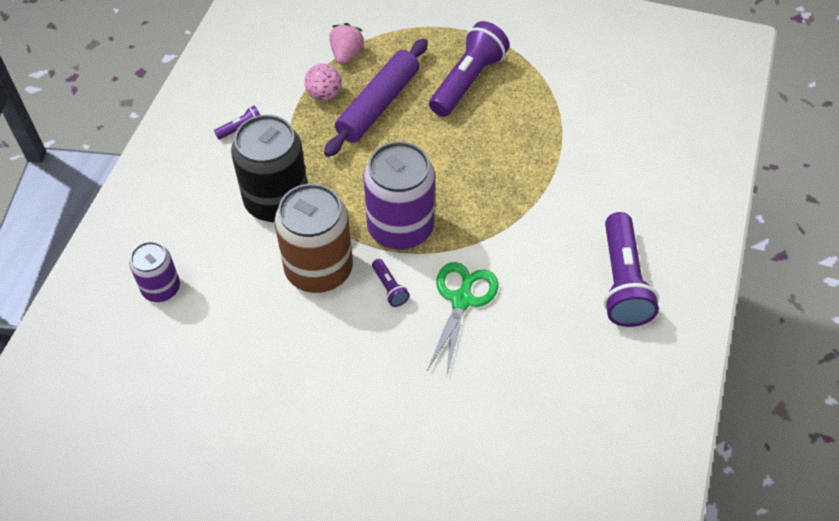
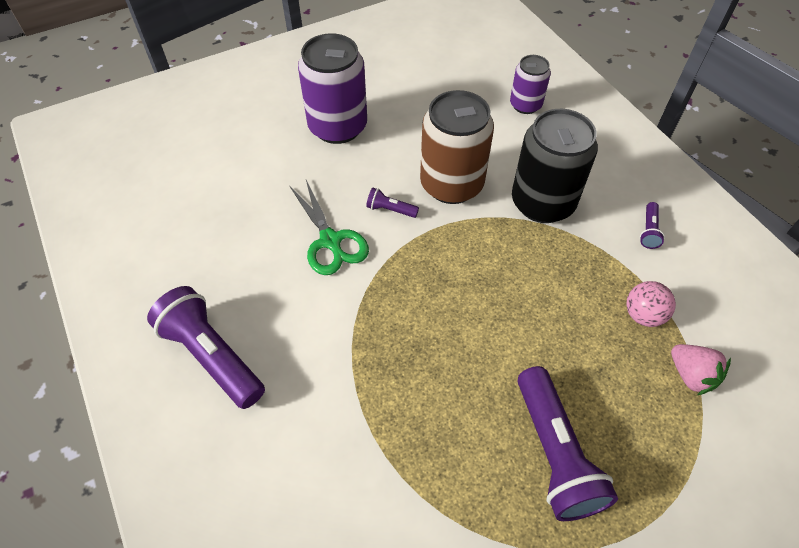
camera: 135 degrees right, 0 degrees up
purple rolling pin [324,39,428,157] -> none
purple can [363,141,435,250] -> purple can moved to [298,34,367,144]

